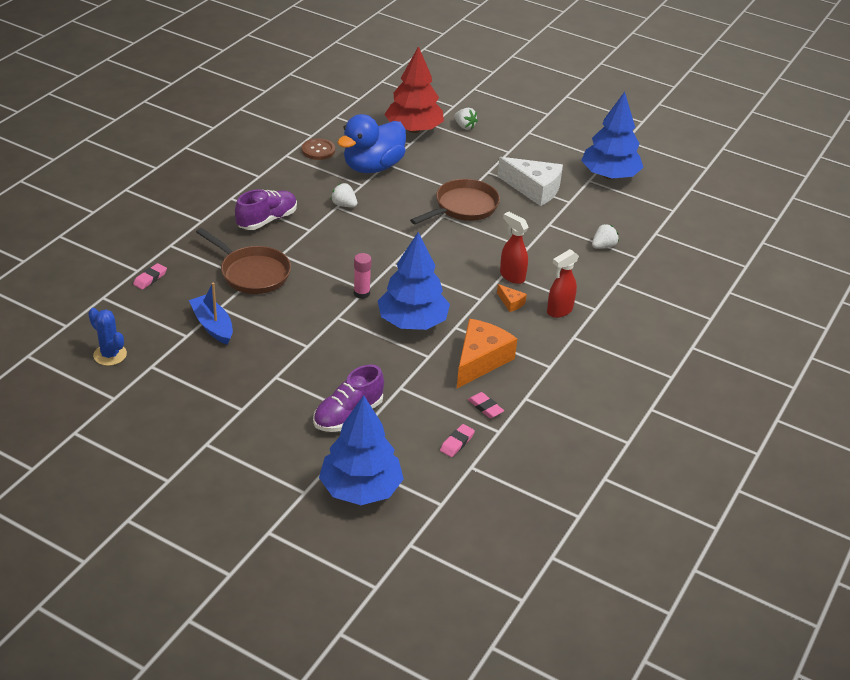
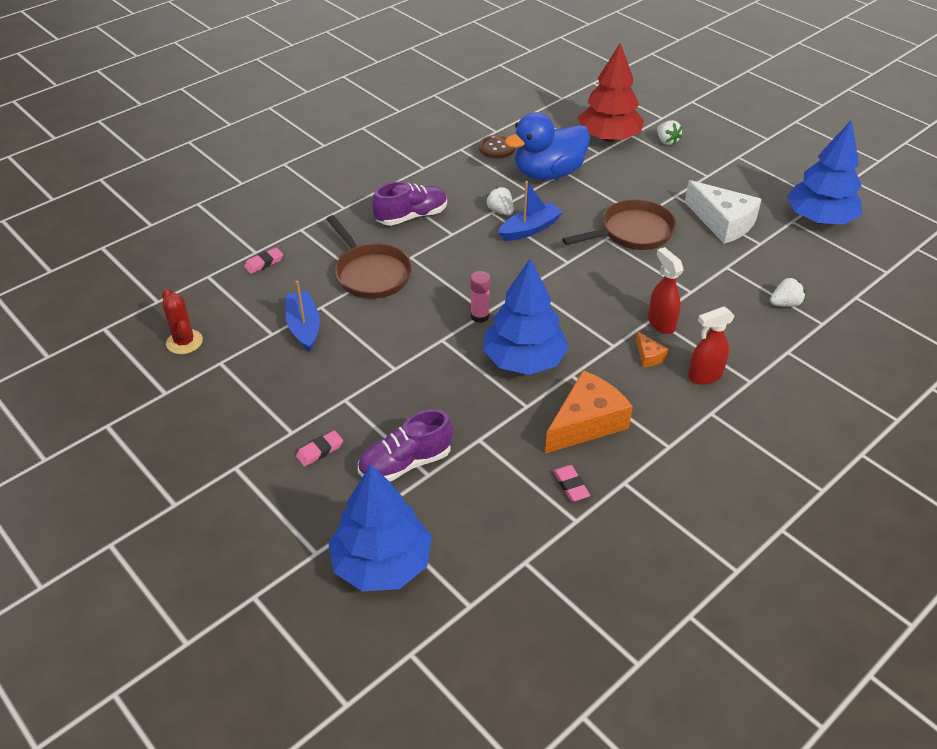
camera: 20 degrees right, 5 degrees up
blue cactus [88,308,127,366] -> red cactus [162,289,203,354]
pink eraser [440,424,475,457] -> pink eraser moved to [296,430,343,467]
none -> blue boat [498,181,563,241]

